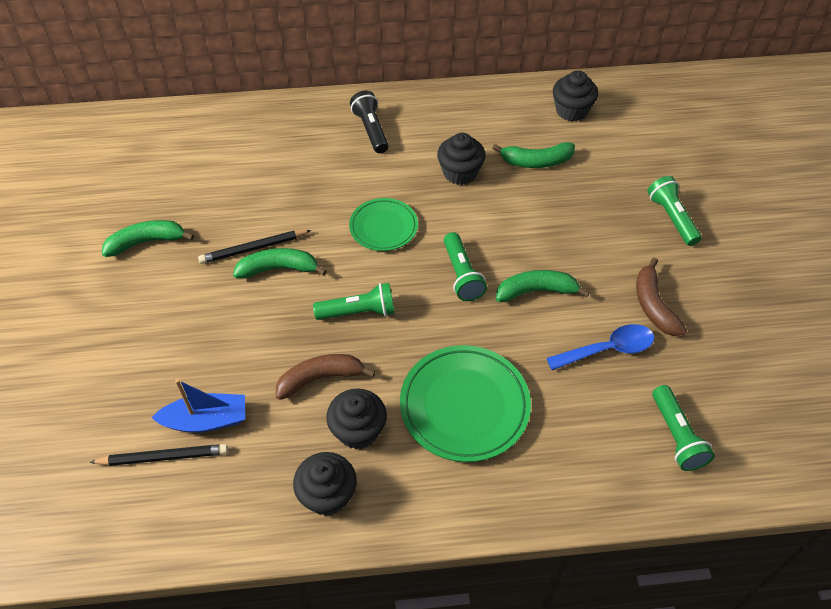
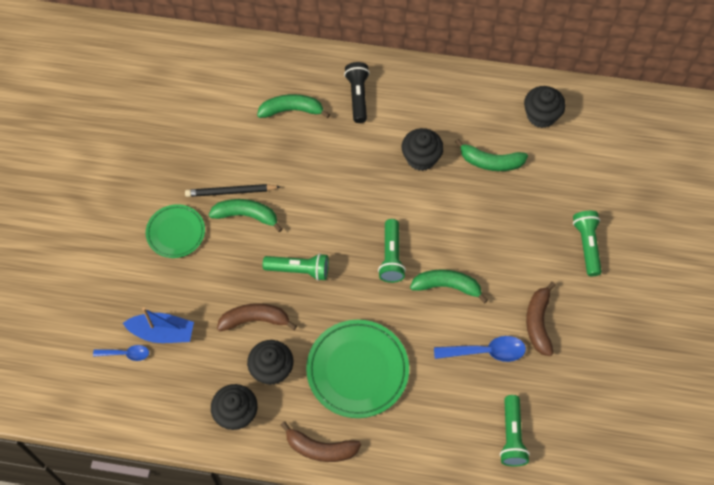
camera: 15 degrees right, 10 degrees up
black pencil [89,444,228,466] -> blue spoon [93,345,149,361]
green banana [102,220,194,257] -> green banana moved to [257,94,330,118]
green plate [349,198,418,251] -> green plate moved to [146,204,205,258]
none -> brown banana [281,422,361,462]

